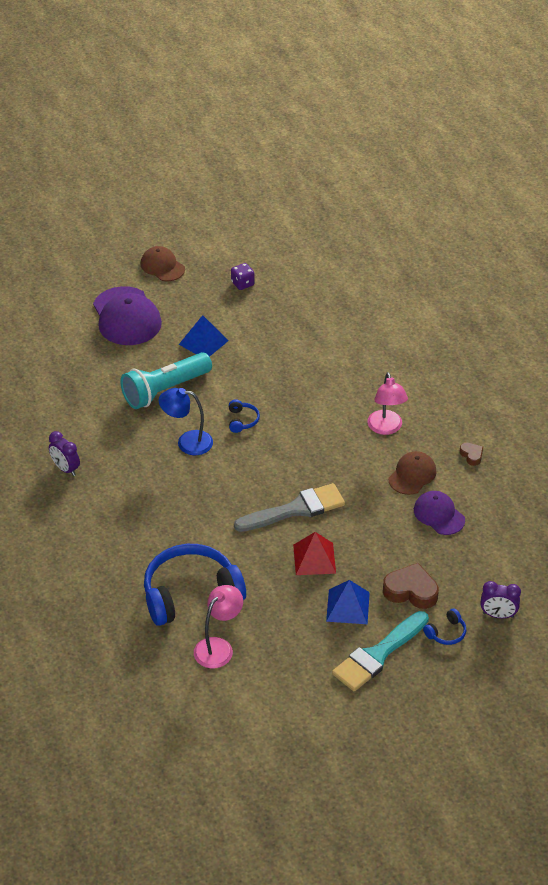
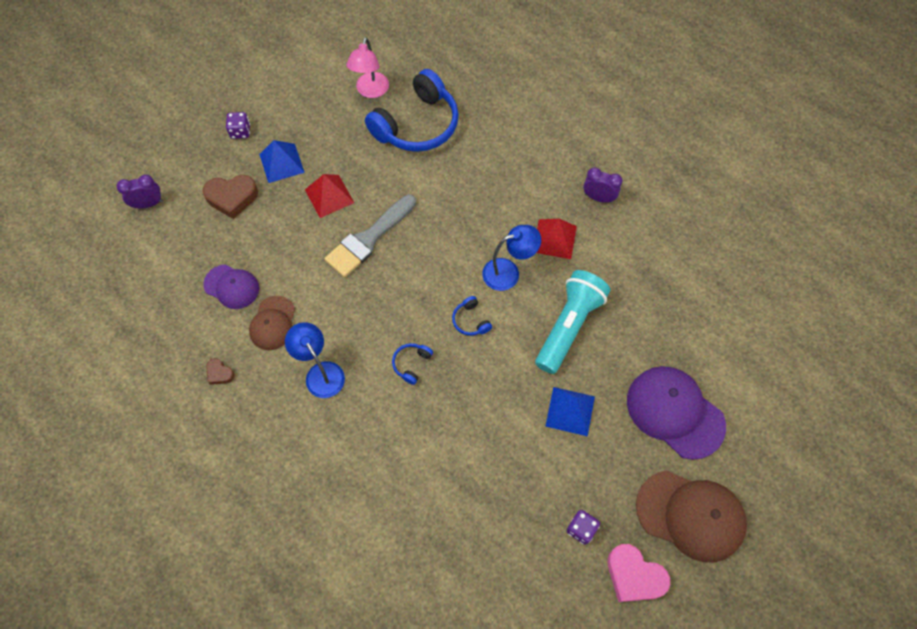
camera: 155 degrees right, 20 degrees up
brown cap [141,246,185,281] -> brown cap [636,470,747,562], size x1.68
turquoise brush [332,611,429,691] -> purple dice [226,112,250,139]
pink lamp [367,372,408,435] -> blue lamp [285,322,345,398]
blue headphones [423,608,466,645] -> blue headphones moved to [392,343,433,385]
none -> red pyramid [537,219,577,259]
none -> pink heart [607,544,670,602]

